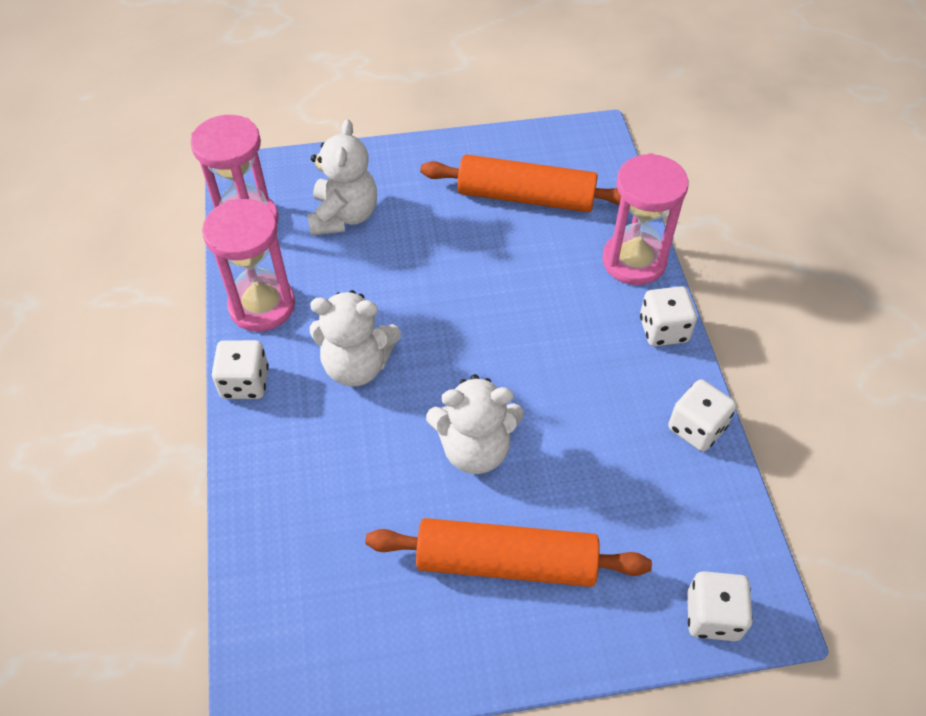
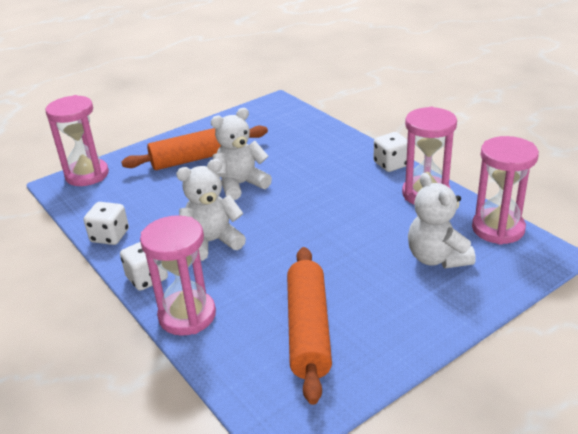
camera: 155 degrees right, 20 degrees down
white teddy bear [310,290,401,387] -> white teddy bear moved to [176,159,246,261]
orange rolling pin [420,154,621,212] -> orange rolling pin turned 75 degrees counterclockwise [287,247,332,405]
white dice [687,571,753,641] -> pink hourglass [45,95,109,186]

